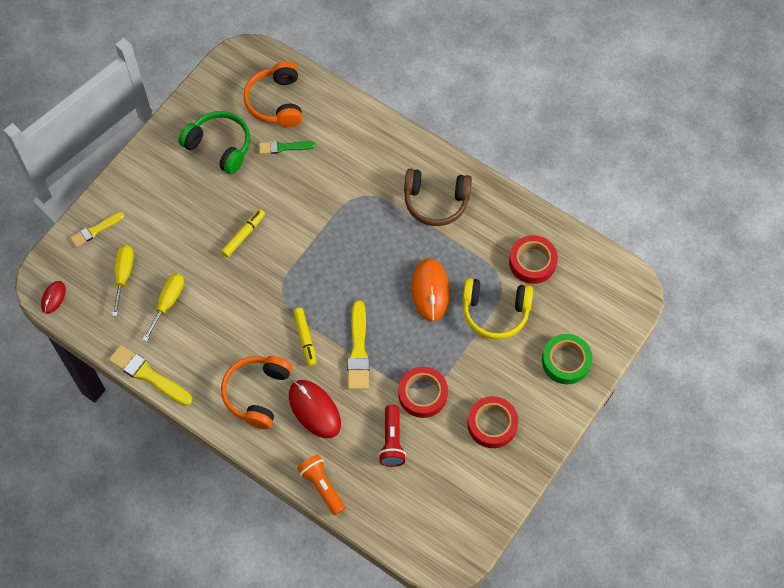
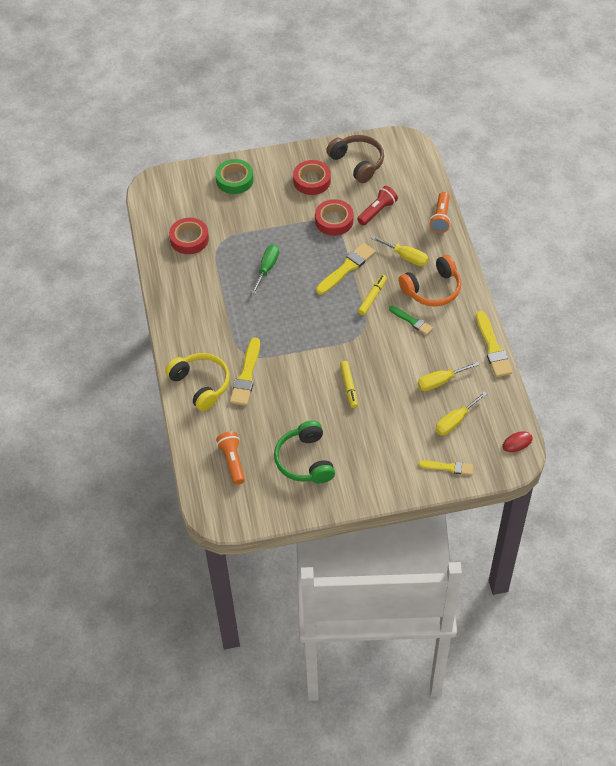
camera: 135 degrees left, 10 degrees down
yellow marker [221,209,265,257] -> yellow marker turned 90 degrees counterclockwise [340,361,358,408]
orange headphones [244,61,302,127] -> orange flashlight [216,432,245,485]
green brush [259,141,315,154] -> green brush moved to [389,306,433,335]
red mouse [289,380,341,438] -> yellow screwdriver [371,236,428,266]
brown headphones [404,169,472,226] -> brown headphones moved to [326,135,384,183]
orange mouse [412,258,450,321] -> green screwdriver [251,244,279,294]
yellow headphones [462,278,533,339] -> yellow headphones moved to [165,353,230,411]
none -> yellow brush [230,337,260,406]

